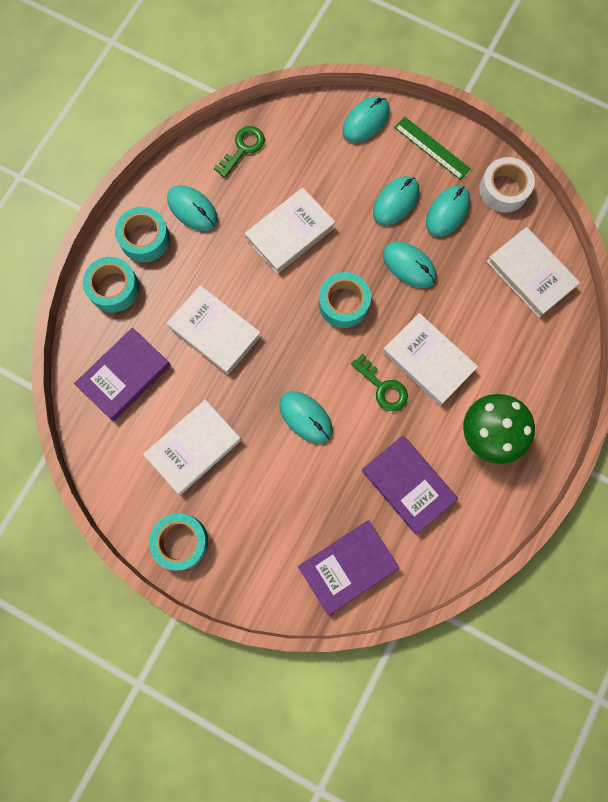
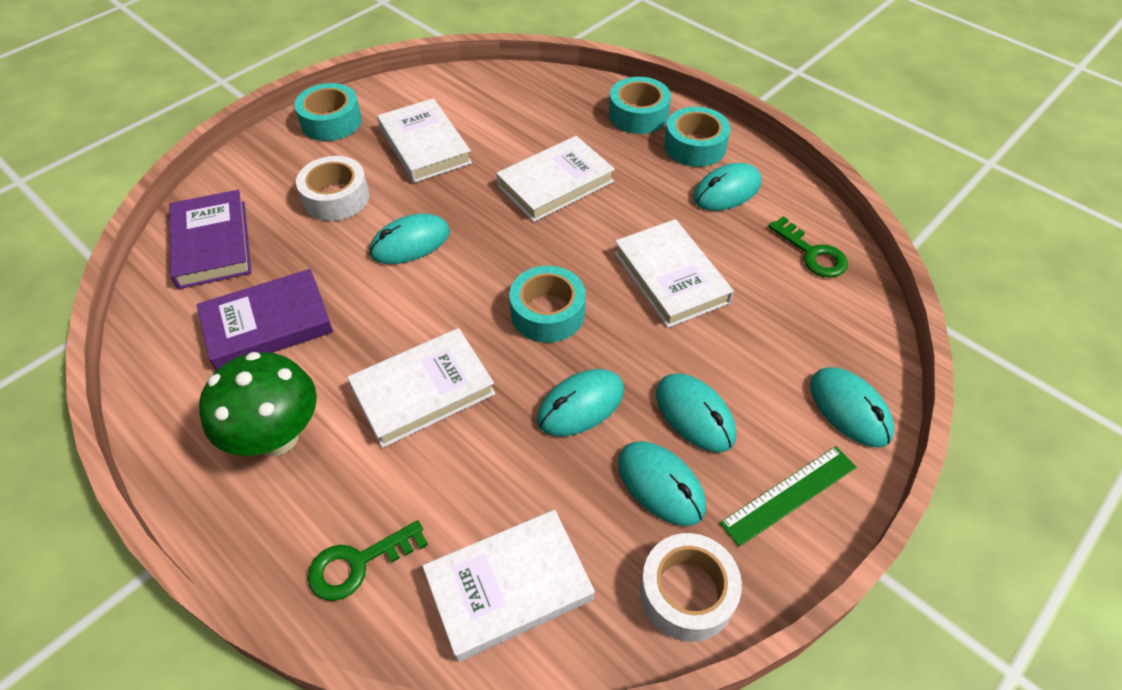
camera: 105 degrees right, 25 degrees down
purple book [74,328,171,421] -> none
green key [351,354,408,411] -> green key moved to [308,520,428,601]
none -> white tape [296,156,369,221]

